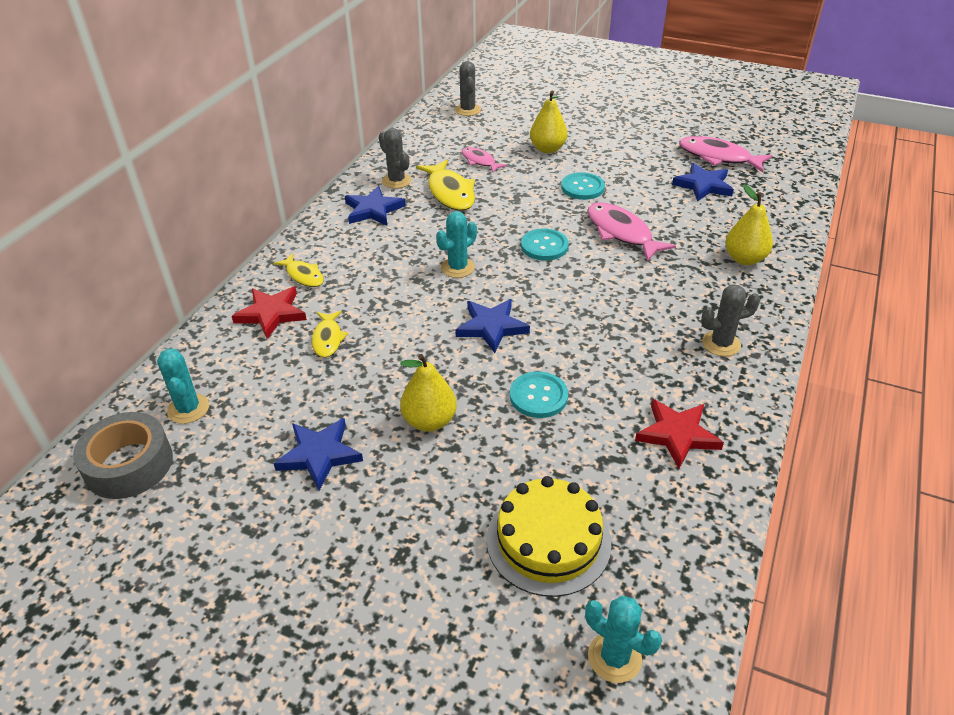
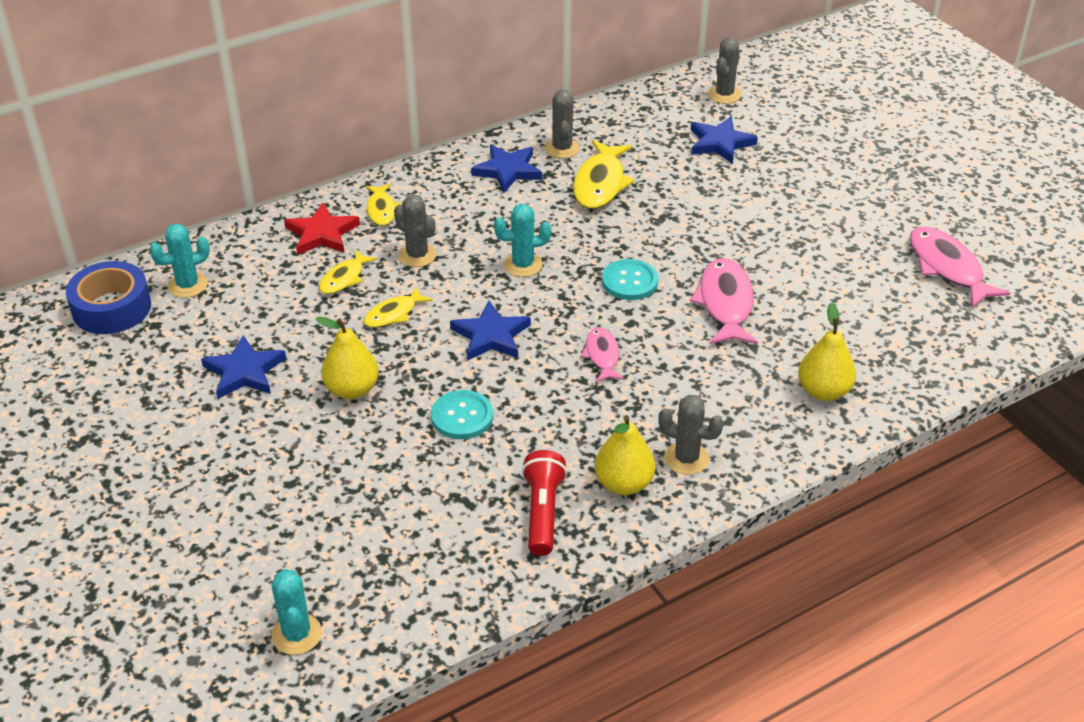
camera: 35 degrees right, 0 degrees up
grey tape [73,412,173,499] -> blue tape [66,261,151,334]
turquoise cactus [157,349,209,424] -> turquoise cactus turned 45 degrees clockwise [149,224,210,298]
pink fish [462,147,507,173] -> pink fish moved to [581,327,624,382]
yellow cake [487,476,611,597] -> none
yellow pear [530,91,568,153] -> yellow pear moved to [595,415,655,495]
turquoise button [561,172,605,200] -> none
red star [635,399,724,469] -> red flashlight [522,450,567,556]
blue star [672,163,734,202] -> blue star moved to [691,117,758,164]
none -> yellow fish [364,287,433,328]
none -> grey cactus [394,194,437,267]

